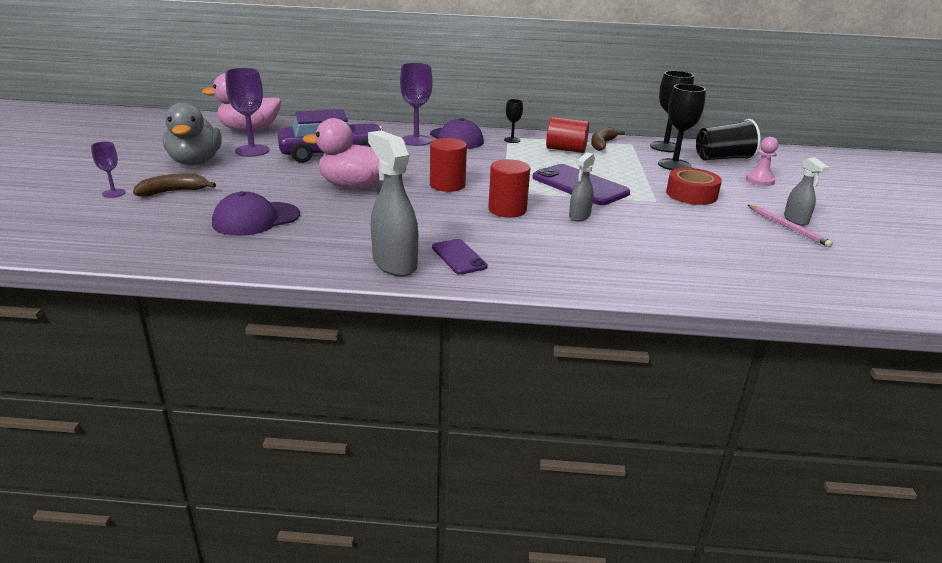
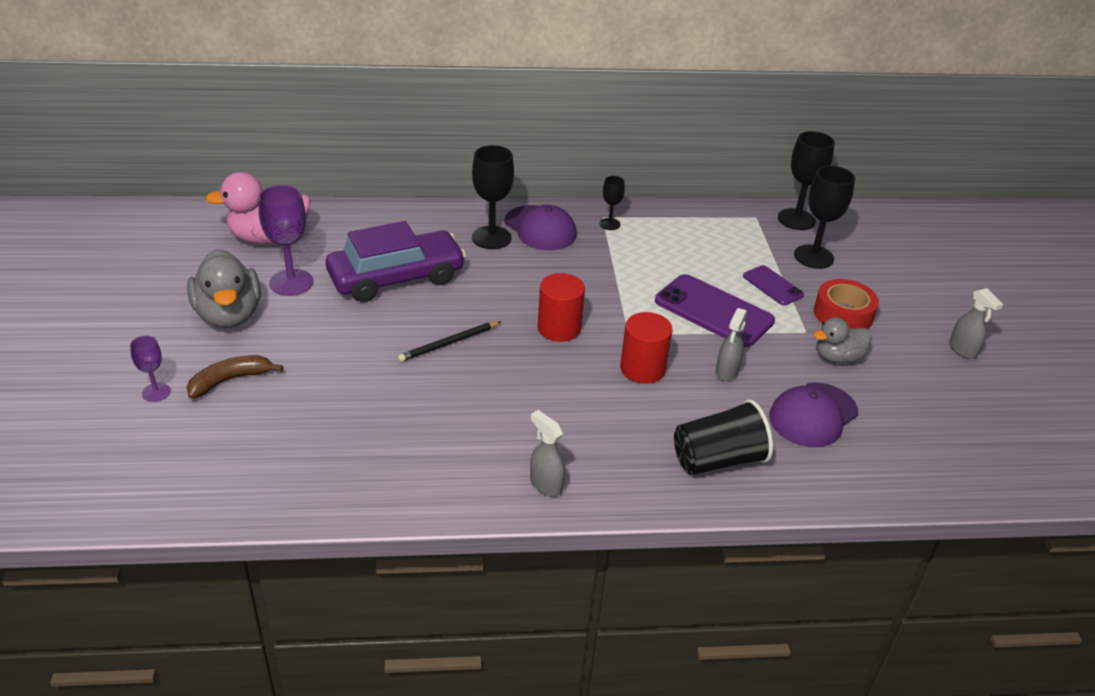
camera: 10 degrees left, 10 degrees up
purple cap [212,191,300,236] -> purple cap moved to [769,382,858,447]
pink duck [303,118,380,189] -> black pencil [398,321,501,362]
grey spray bottle [368,130,418,276] -> grey spray bottle [530,410,565,496], size x0.58
purple goblet [400,63,432,146] -> black goblet [472,145,514,249]
purple phone [432,239,488,275] -> purple phone moved to [743,265,804,305]
red cylinder [546,117,589,153] -> none
brown banana [591,127,625,151] -> none
black cup [696,119,761,160] -> black cup moved to [674,399,773,475]
pink pawn [746,137,778,186] -> none
pink pencil [748,205,833,247] -> none
none -> grey duck [813,317,872,363]

